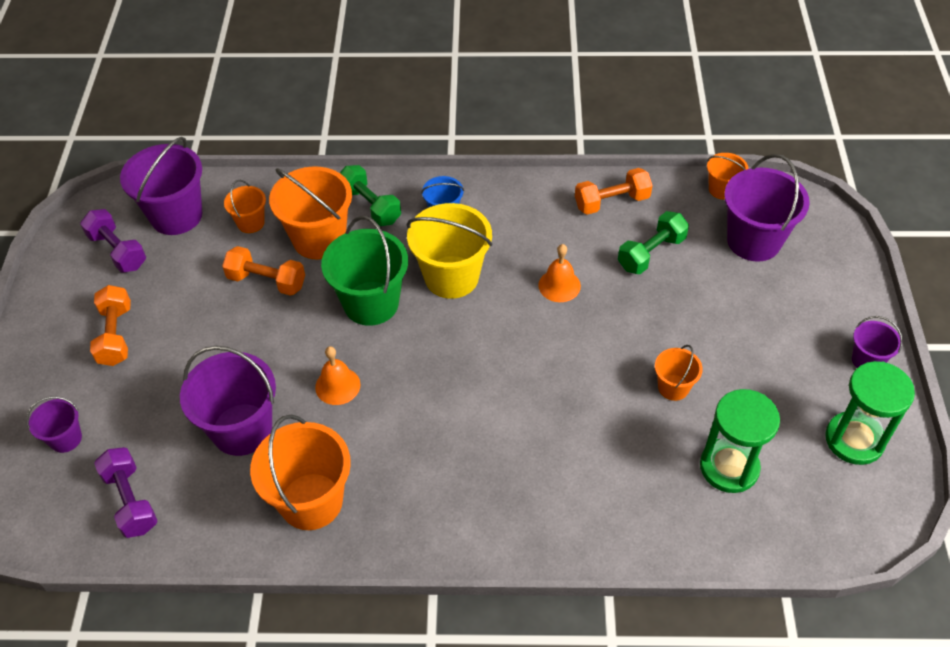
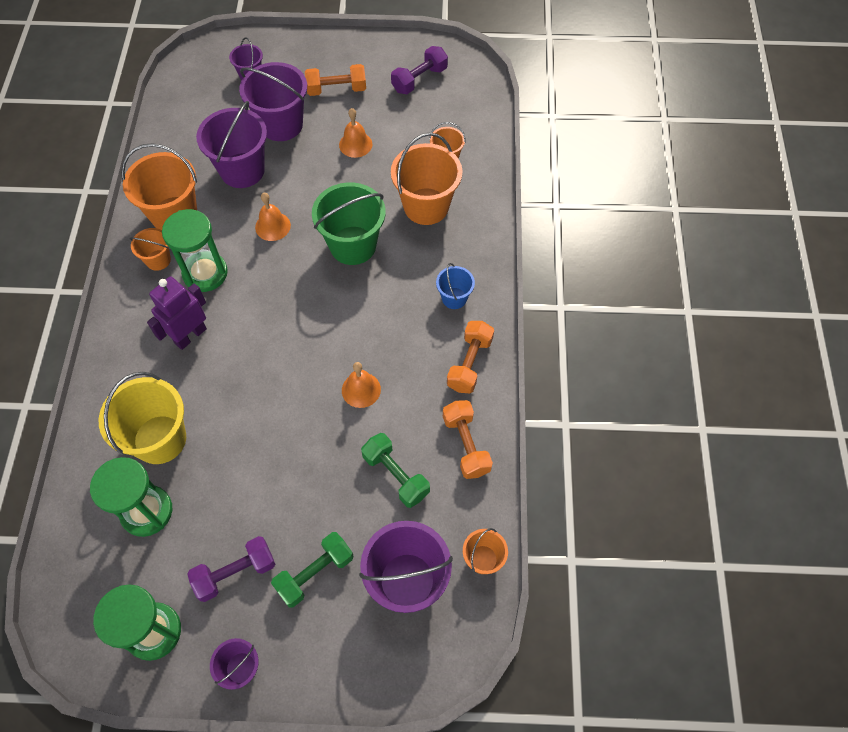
camera: 90 degrees right, 10 degrees up
purple dumbbell [94,447,157,538] -> purple dumbbell moved to [187,536,275,602]
purple bucket [120,137,202,235] -> purple bucket moved to [239,62,307,141]
orange dumbbell [222,246,305,296] -> orange dumbbell moved to [447,321,494,393]
green dumbbell [340,165,401,226] -> green dumbbell moved to [271,532,353,608]
yellow bucket [407,203,492,299] -> yellow bucket moved to [99,372,186,464]
orange bucket [655,345,703,401] -> orange bucket moved to [130,228,171,271]
none -> purple robot [147,276,207,350]
none -> green hourglass [162,209,228,292]
none -> orange bell [339,108,372,158]

